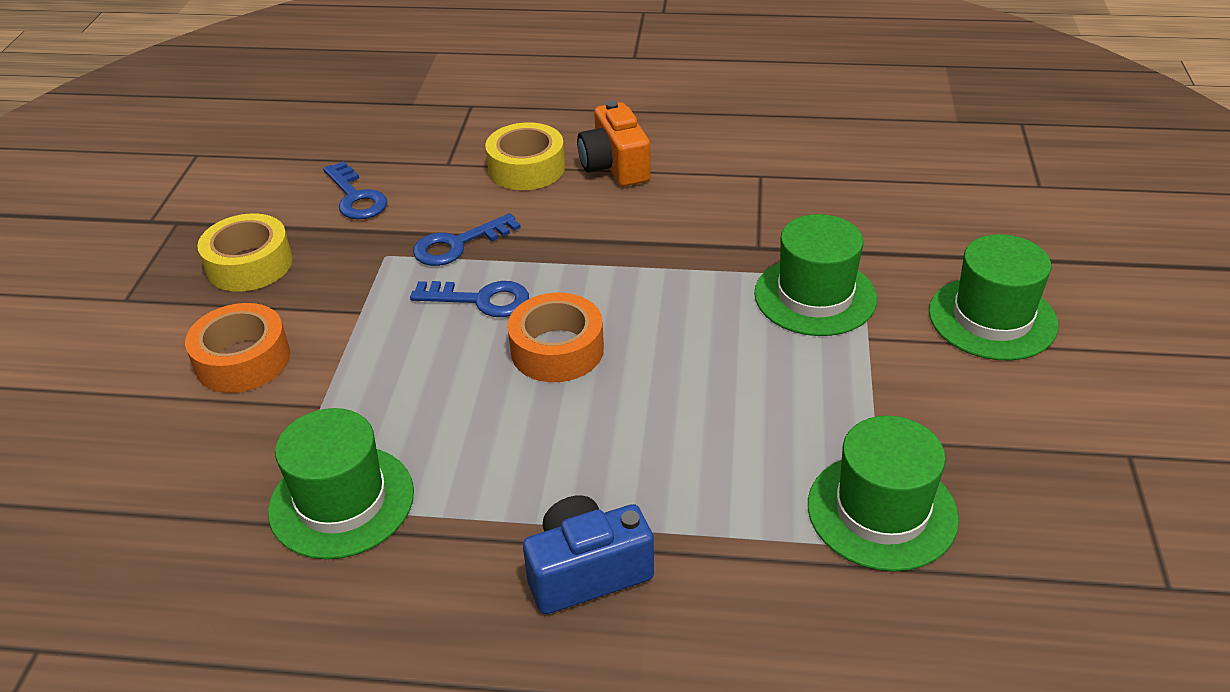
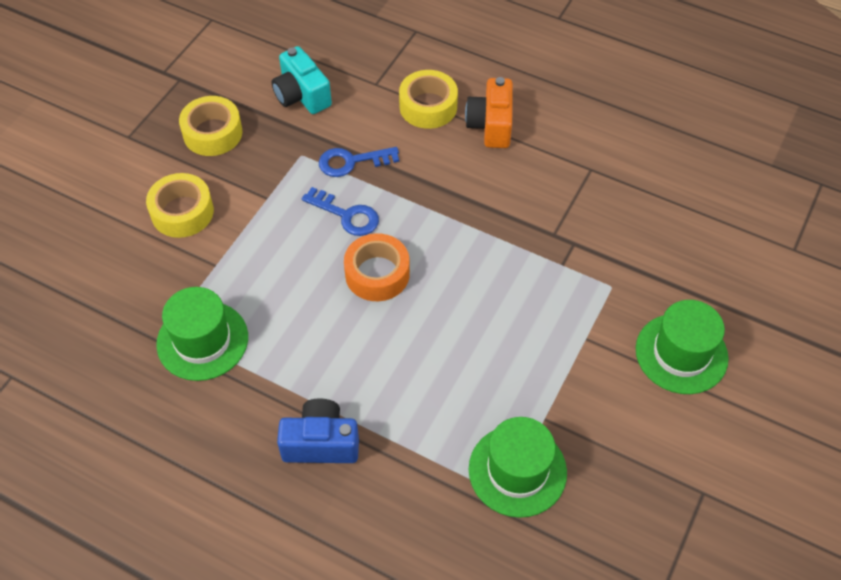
camera: 20 degrees right, 15 degrees up
orange tape [185,303,290,393] -> yellow tape [146,173,214,238]
blue key [323,161,387,219] -> turquoise camera [272,46,332,114]
green hat [754,214,877,336] -> none

